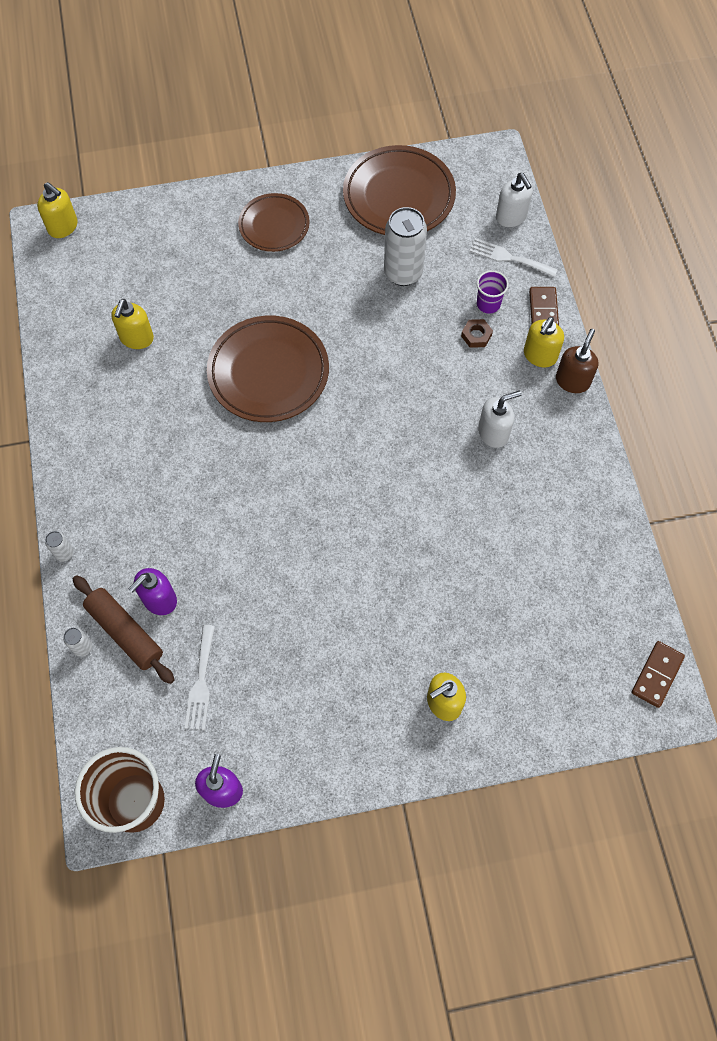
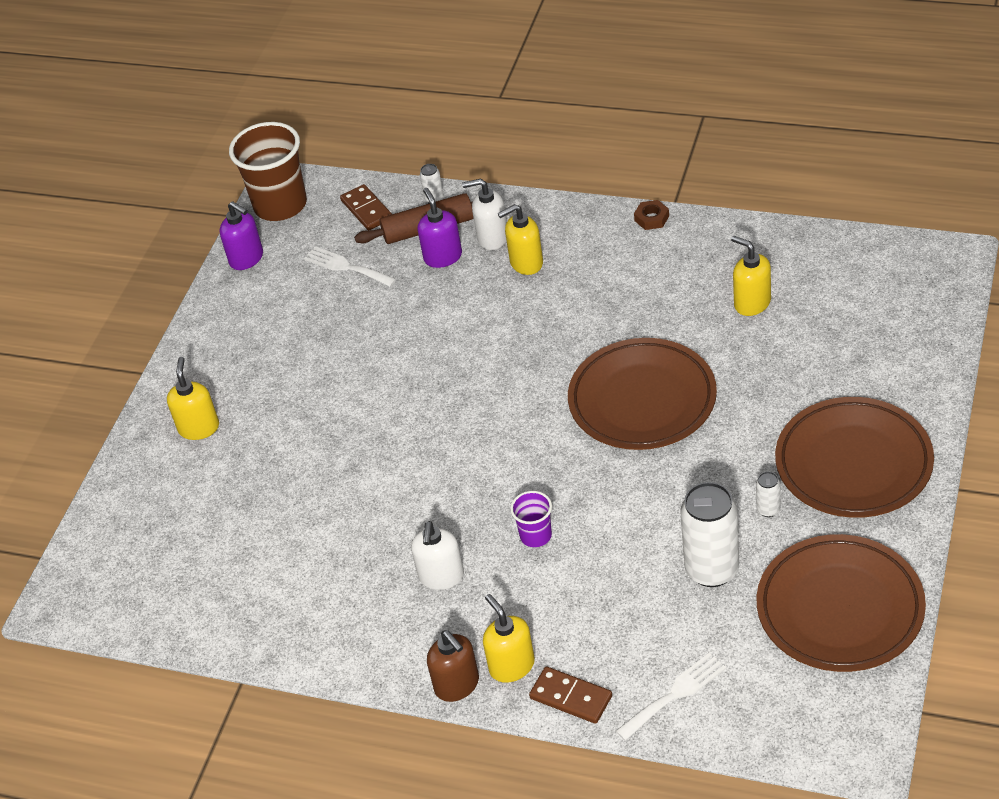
camera: 125 degrees right, 20 degrees down
yellow soap dispenser [37,182,78,238] -> yellow soap dispenser moved to [498,204,543,275]
white can [45,531,73,562] -> white can moved to [756,472,780,517]
brown plate [238,193,310,252] -> brown plate [775,397,934,518], size x1.60
brown nut [461,319,493,348] -> brown nut moved to [634,200,669,230]
purple cup [477,270,509,314] -> purple cup moved to [510,491,552,547]
white soap dispenser [496,173,533,227] -> white soap dispenser moved to [462,179,507,250]
brown domino [632,641,685,708] -> brown domino moved to [340,184,392,230]

